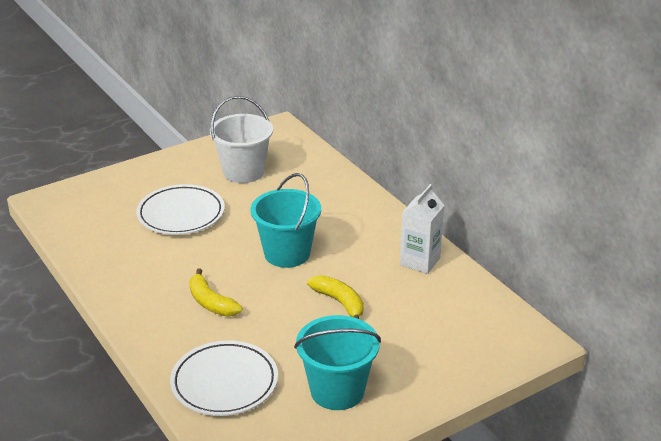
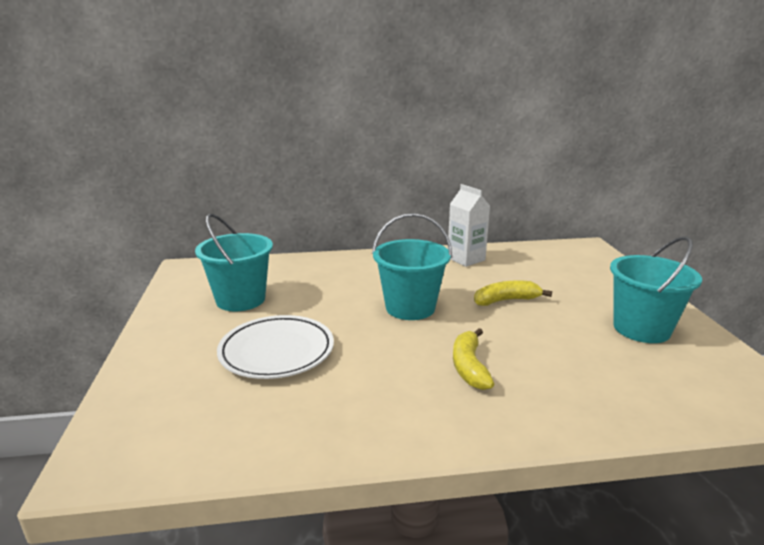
camera: 65 degrees left, 10 degrees down
white plate [170,340,278,416] -> none
yellow banana [189,268,242,316] -> yellow banana turned 105 degrees clockwise [453,328,494,390]
white bucket [210,96,273,183] -> turquoise bucket [195,214,273,312]

